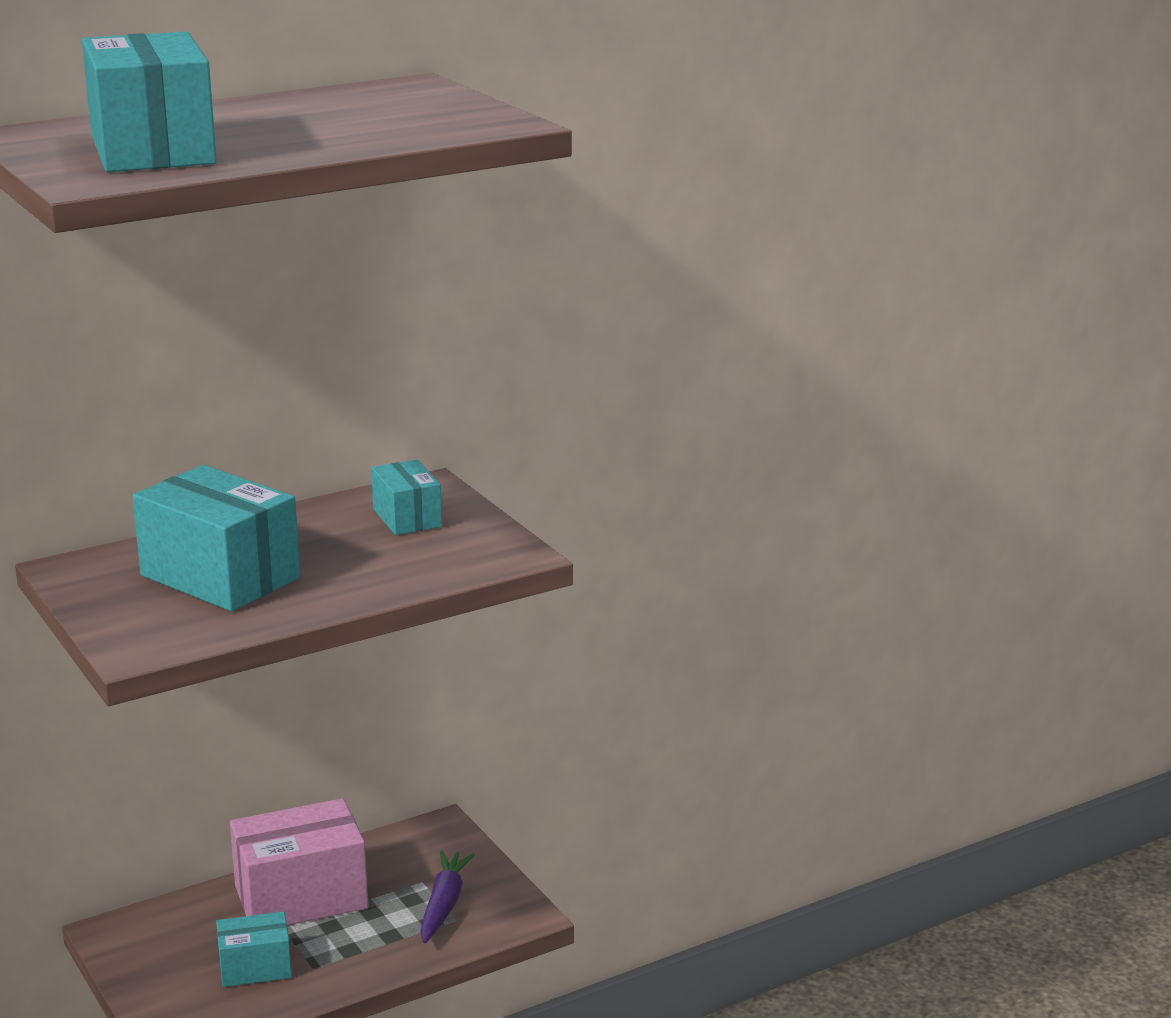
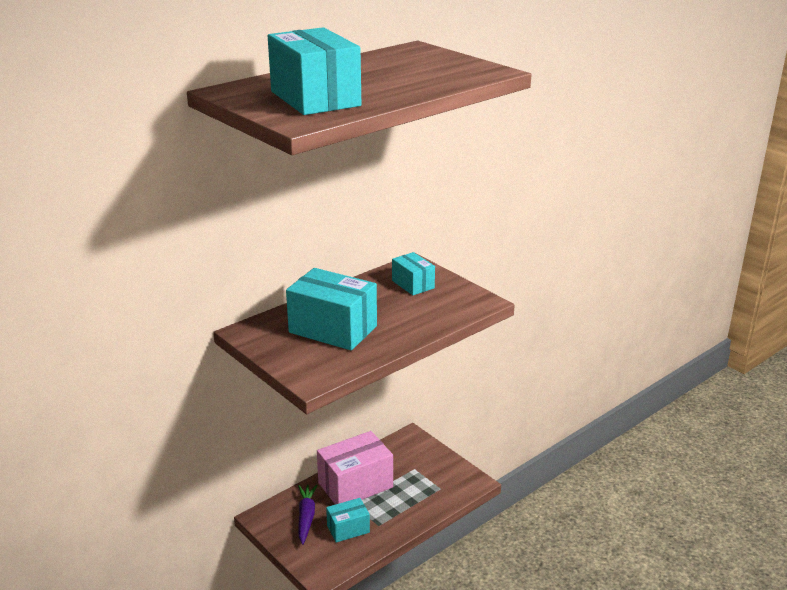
camera: 10 degrees left, 5 degrees up
purple carrot [420,851,475,943] -> purple carrot moved to [298,485,318,545]

